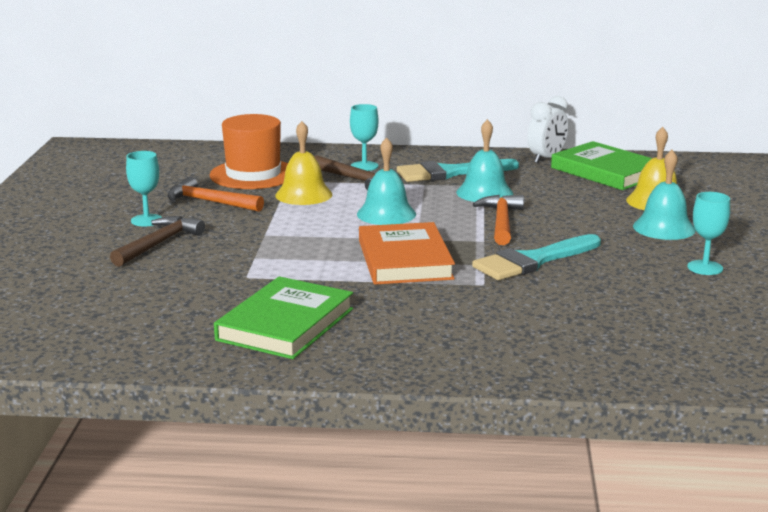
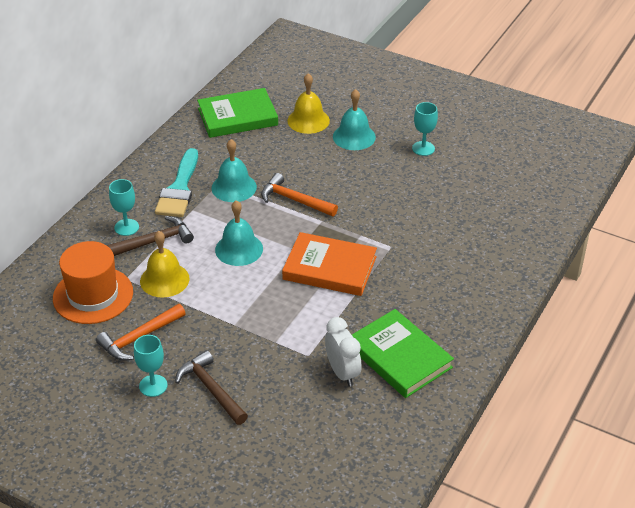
camera: 65 degrees left, 20 degrees up
turquoise brush [472,234,601,280] -> none
white clock [527,96,569,163] -> white clock moved to [325,317,361,387]

